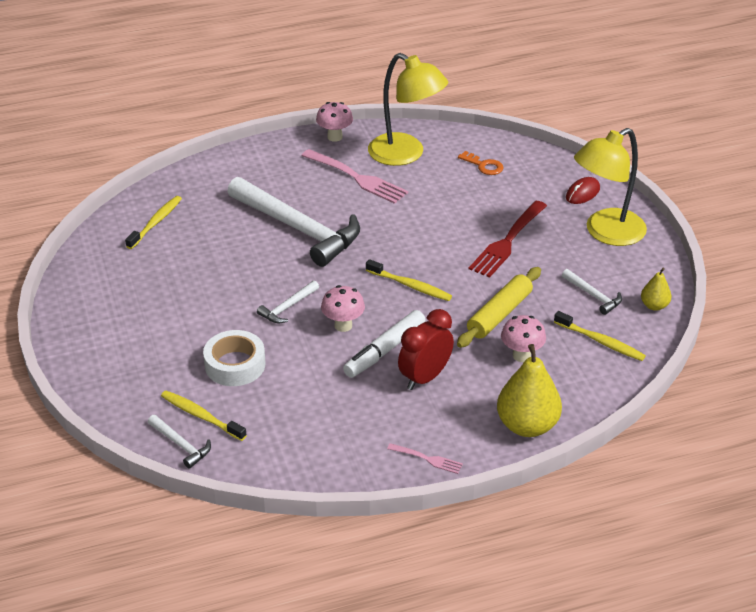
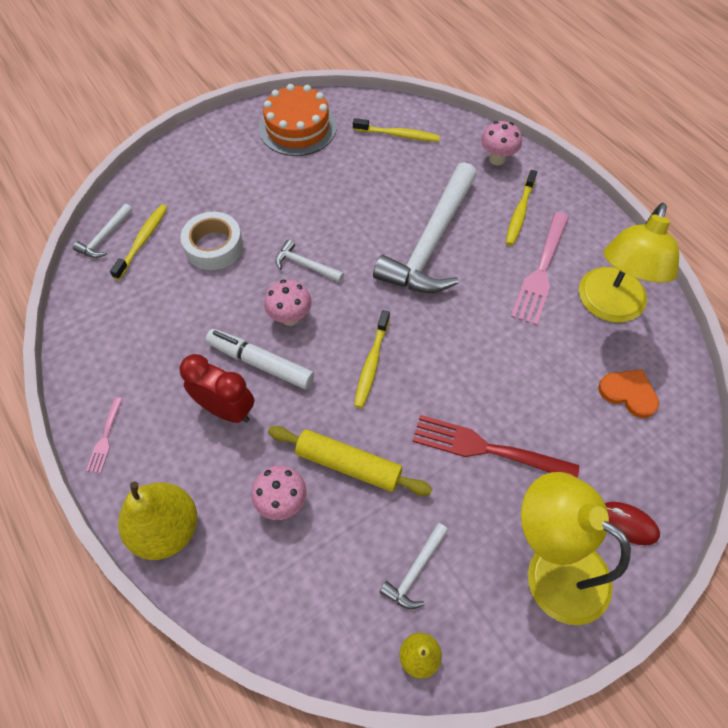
camera: 75 degrees right, 20 degrees up
pink mushroom [316,102,353,142] -> pink mushroom moved to [481,121,522,165]
orange key [458,151,503,175] -> orange heart [598,369,659,418]
yellow toothbrush [554,311,646,361] -> yellow toothbrush moved to [506,170,537,246]
none -> orange cake [259,84,337,156]

